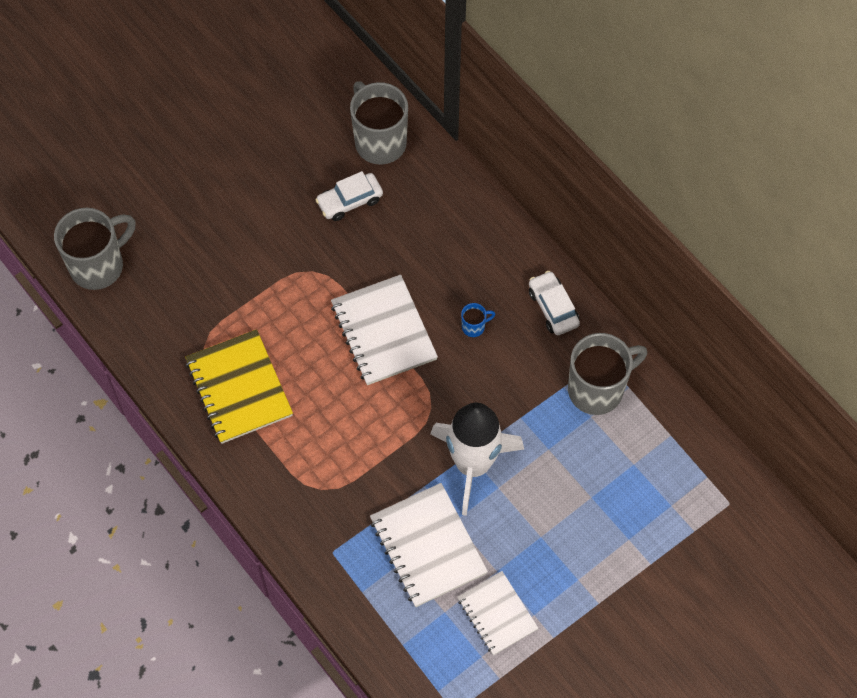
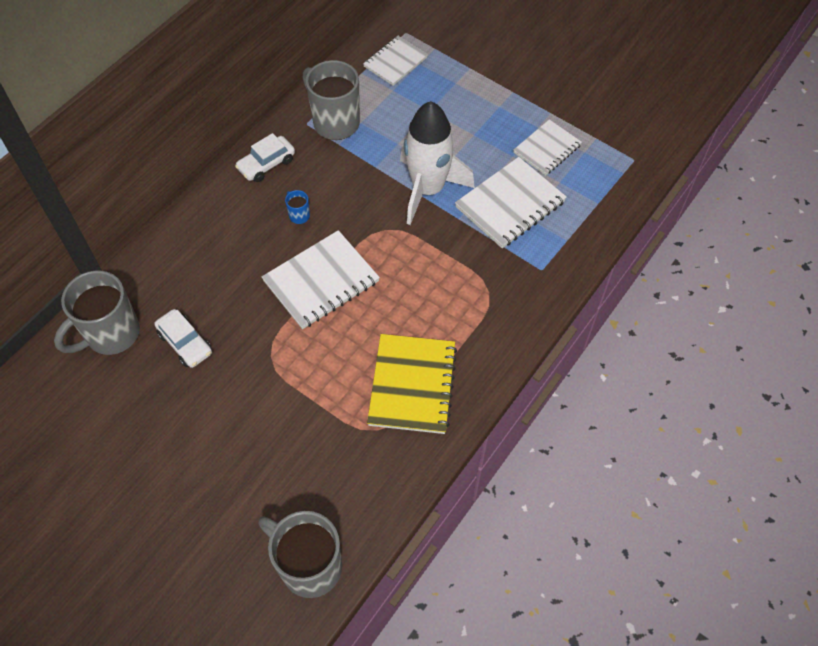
camera: 105 degrees left, 5 degrees down
yellow notebook [185,329,293,444] -> yellow notebook turned 45 degrees counterclockwise [367,334,457,434]
none -> white notebook [363,36,428,86]

